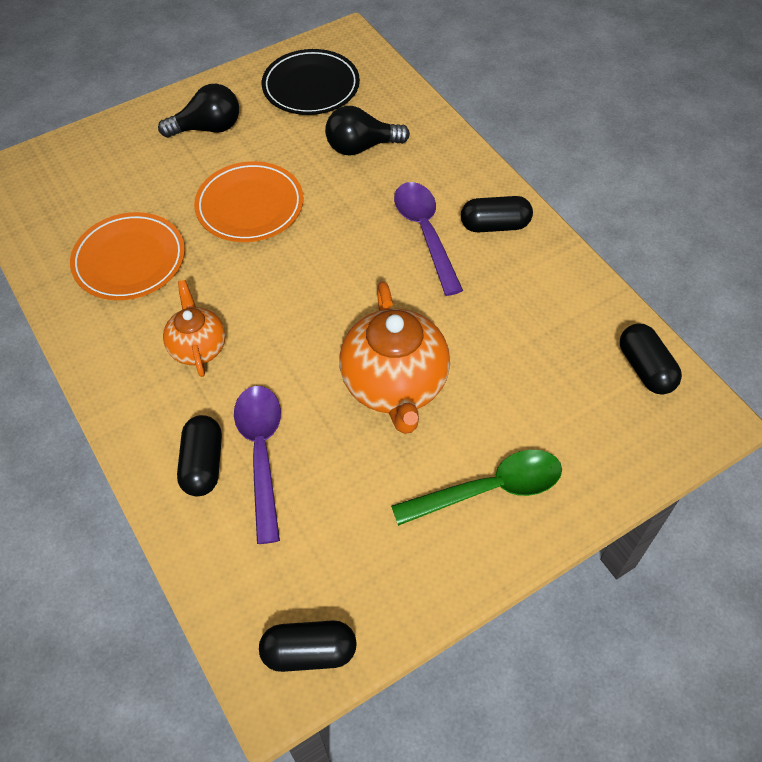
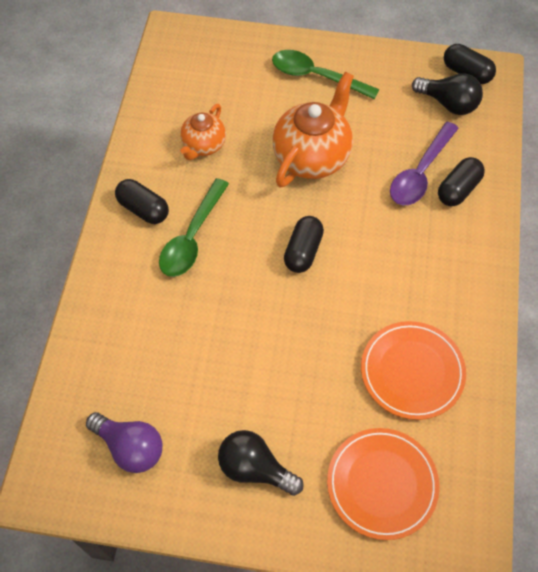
camera: 140 degrees left, 5 degrees up
orange teapot [163,280,225,377] -> orange teapot moved to [180,104,226,160]
orange plate [194,161,303,242] -> orange plate moved to [327,428,439,540]
black plate [262,49,360,115] -> purple light bulb [86,412,162,473]
black light bulb [325,106,410,156] -> black light bulb moved to [412,73,483,115]
purple spoon [394,182,463,296] -> green spoon [159,178,229,277]
black capsule [620,324,682,395] -> black capsule moved to [284,216,324,273]

